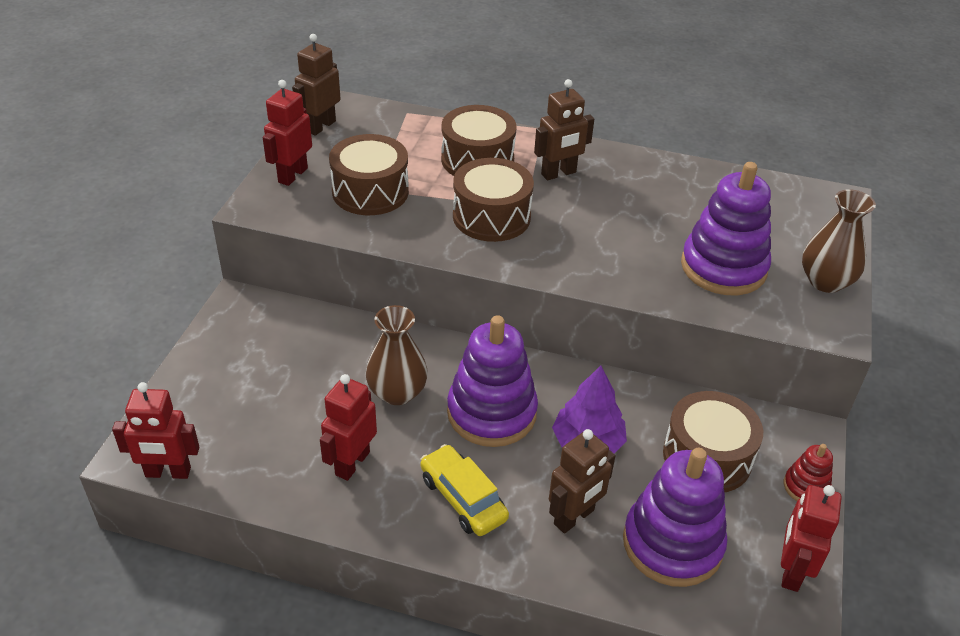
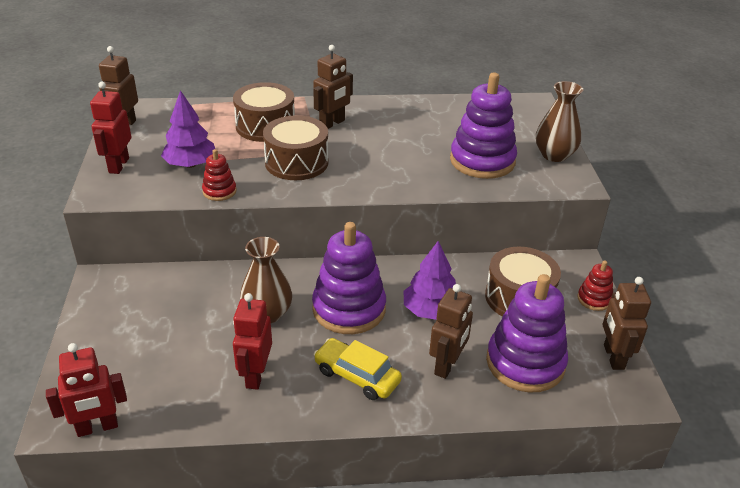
camera: 20 degrees left, 5 degrees down
brown drum [329,134,409,215] -> purple tree [161,90,215,168]
red robot [781,485,842,592] -> brown robot [603,277,651,370]
none -> red stacking toy [202,149,236,201]

